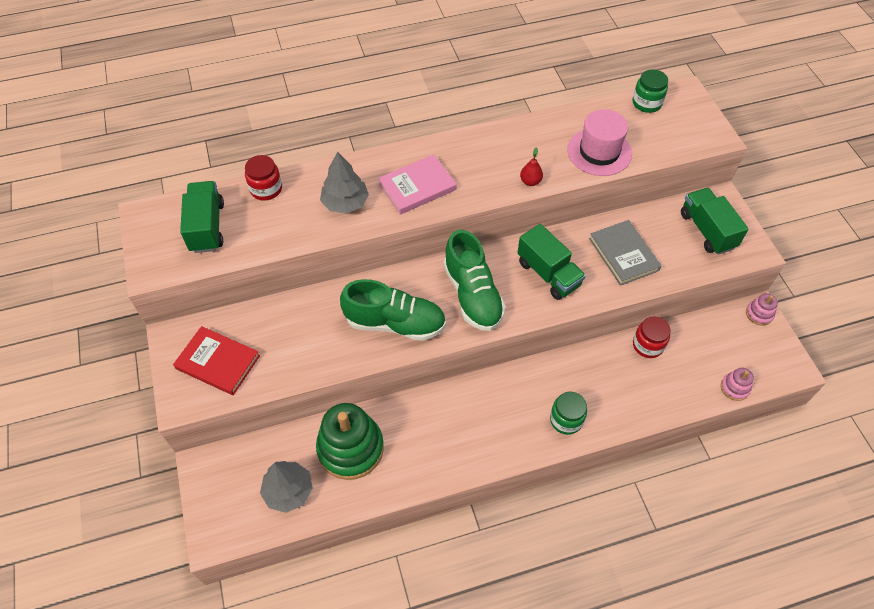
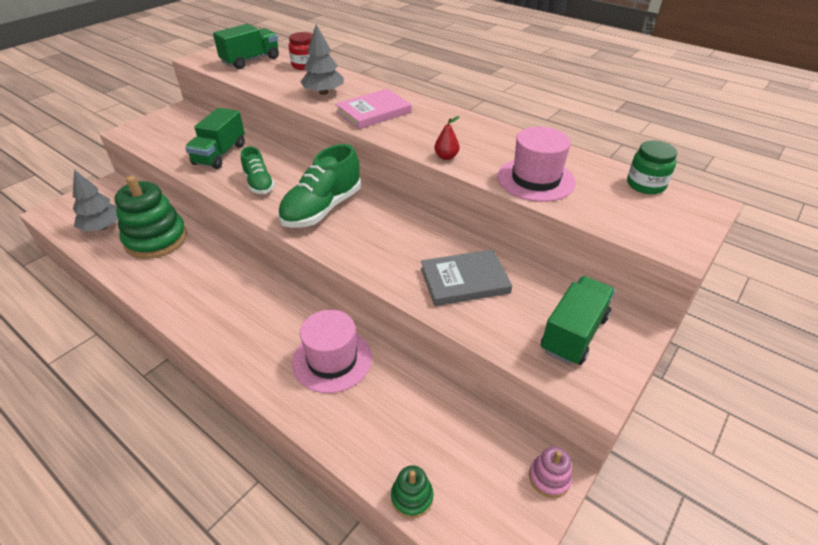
camera: 55 degrees right, 15 degrees down
red book [173,326,260,395] -> none
green shoe [340,279,446,341] -> green shoe [241,146,275,194], size x0.60
pink book [378,154,457,215] -> pink book turned 60 degrees counterclockwise [335,89,411,129]
green truck [517,224,586,300] -> green truck moved to [185,108,245,169]
green jar [550,392,587,435] -> none
grey book [589,220,661,286] -> grey book turned 45 degrees clockwise [421,249,512,306]
red jar [633,316,671,358] -> none
pink stacking toy [721,368,754,401] -> green stacking toy [391,465,433,518]
none -> pink hat [292,310,372,393]

